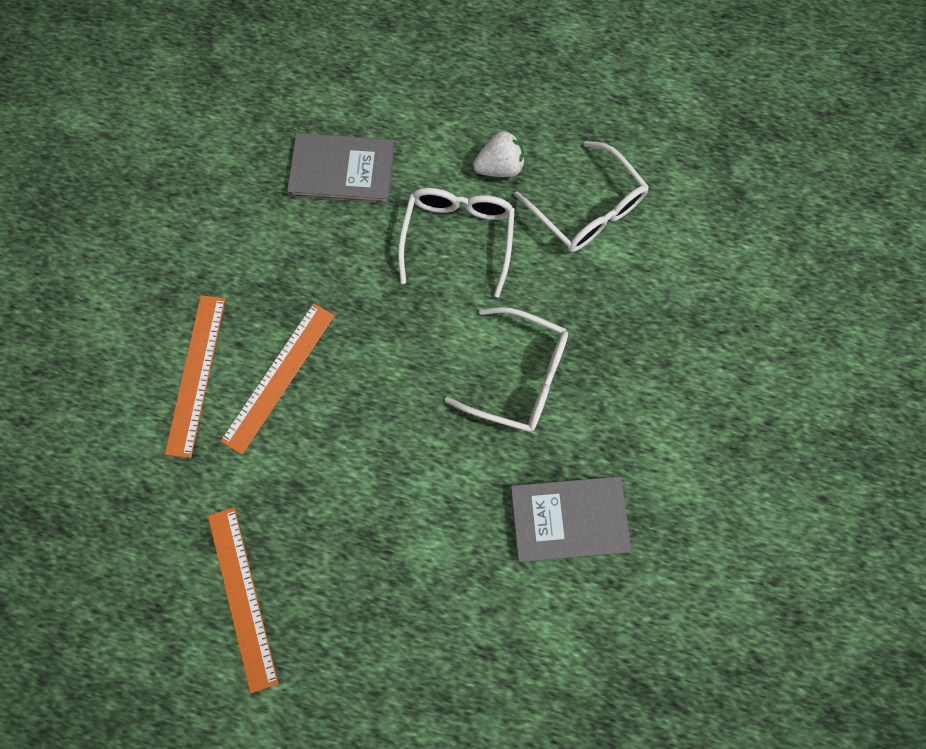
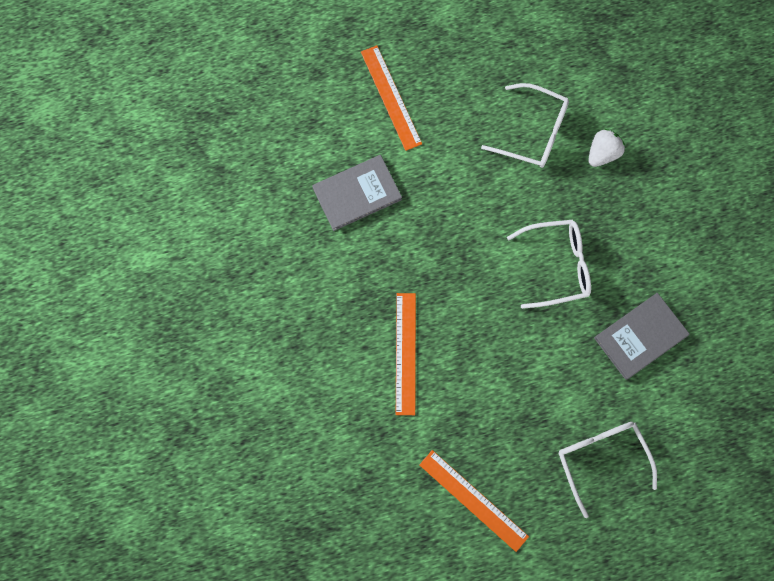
camera: 30 degrees left, 0 degrees up
orange ruler [165,295,226,458] -> orange ruler moved to [361,45,422,151]
white glasses [398,188,515,297] -> white glasses moved to [559,422,657,518]
white strawberry [473,131,525,177] -> white strawberry moved to [588,129,625,167]

